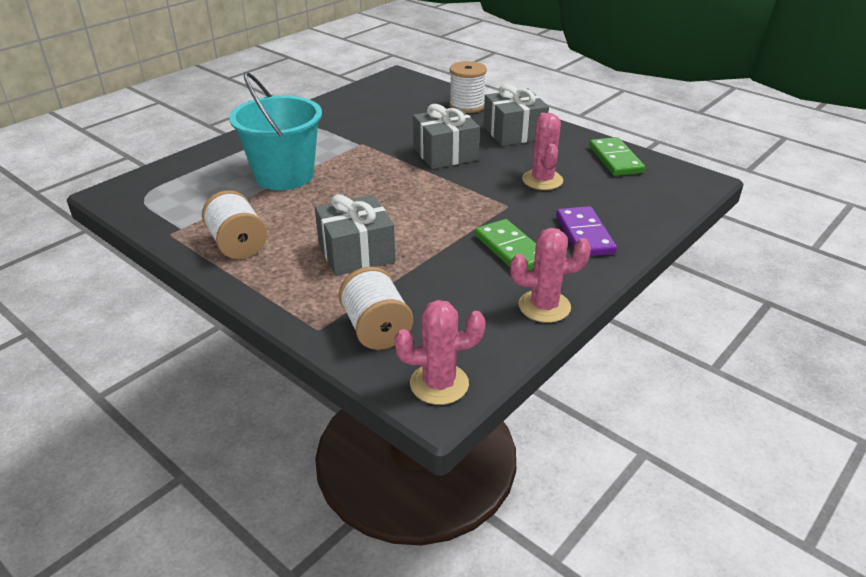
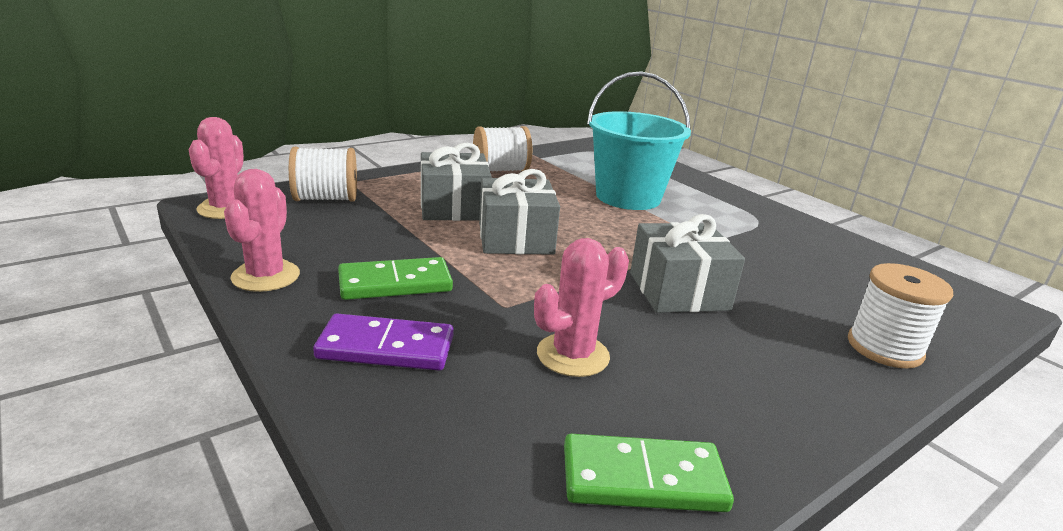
camera: 100 degrees right, 10 degrees down
grey gift [483,84,549,146] -> grey gift moved to [479,169,560,255]
pink cactus [522,113,563,190] -> pink cactus turned 45 degrees counterclockwise [534,238,629,377]

